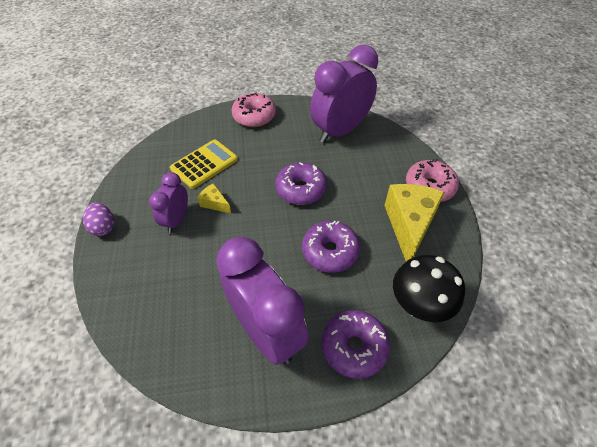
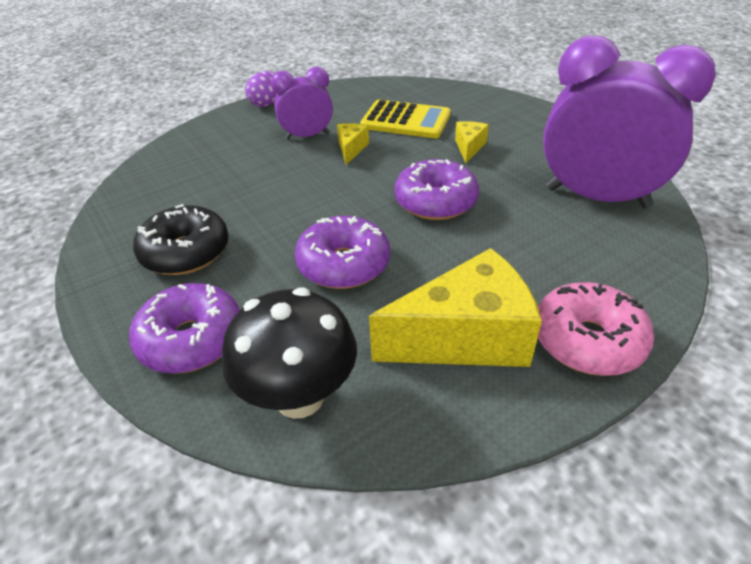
camera: 65 degrees right, 10 degrees down
purple clock [216,237,309,365] -> black donut [133,204,229,275]
pink donut [231,93,276,127] -> none
none -> yellow cheese [455,121,489,163]

